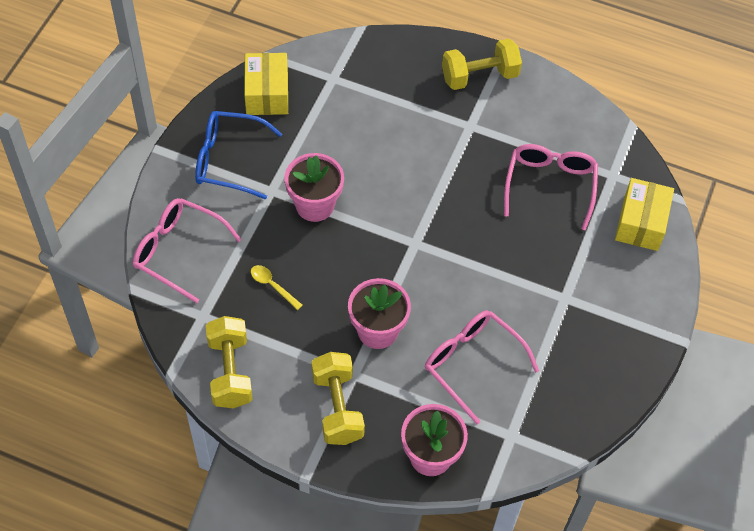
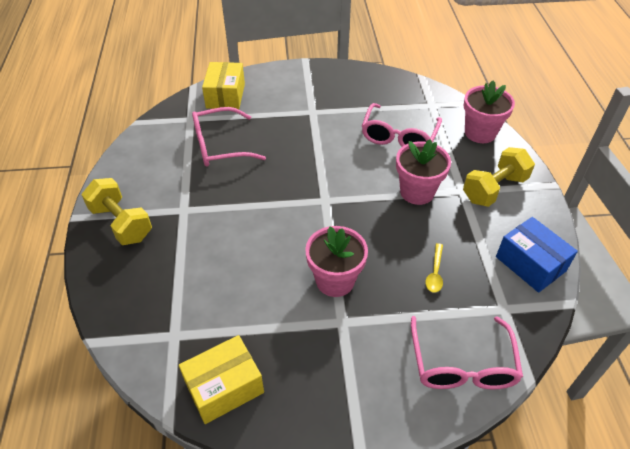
camera: 115 degrees left, 10 degrees down
blue glasses [195,111,282,200] -> none
yellow dumbbell [206,316,253,409] -> blue box [496,217,578,293]
yellow box [615,178,674,251] -> yellow box turned 75 degrees counterclockwise [202,62,245,109]

